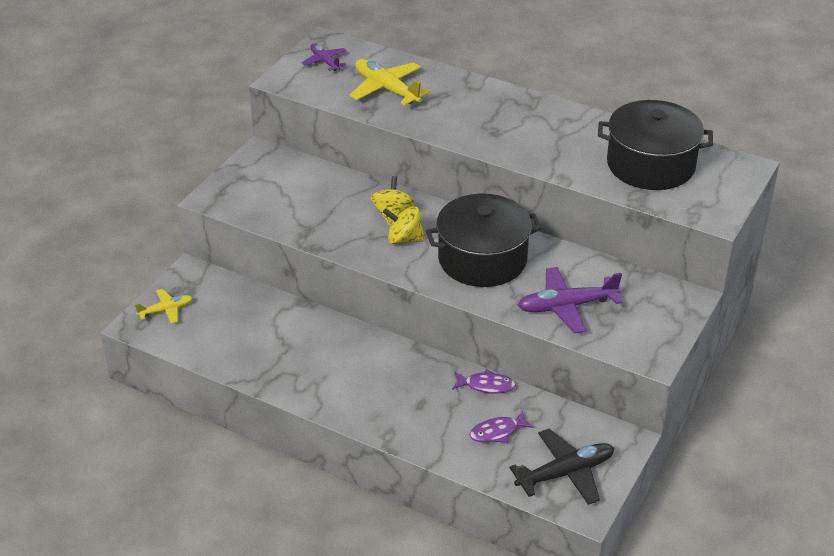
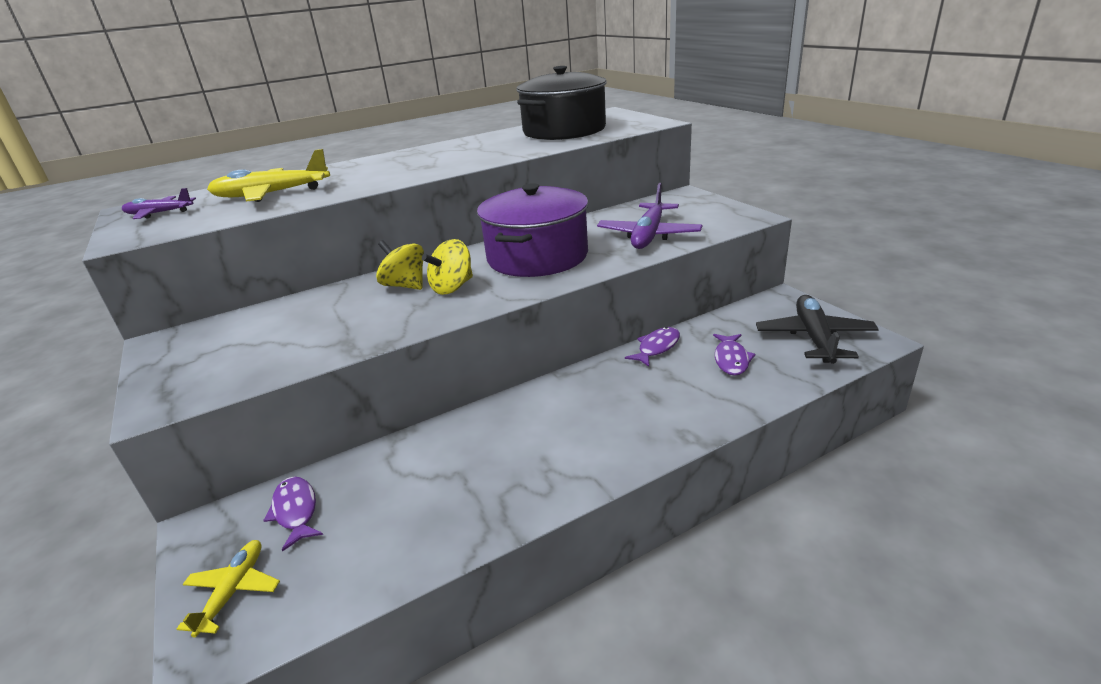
camera: 55 degrees left, 10 degrees down
black pot [426,193,542,287] -> purple pot [477,183,588,277]
none -> purple fish [263,476,323,551]

